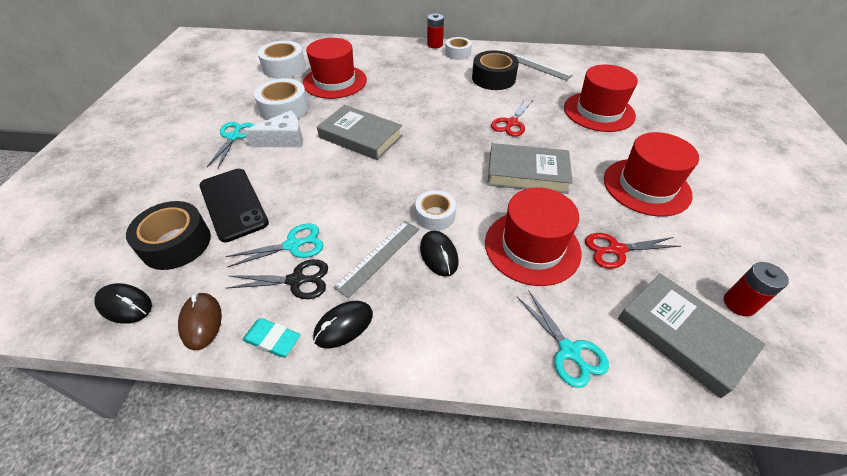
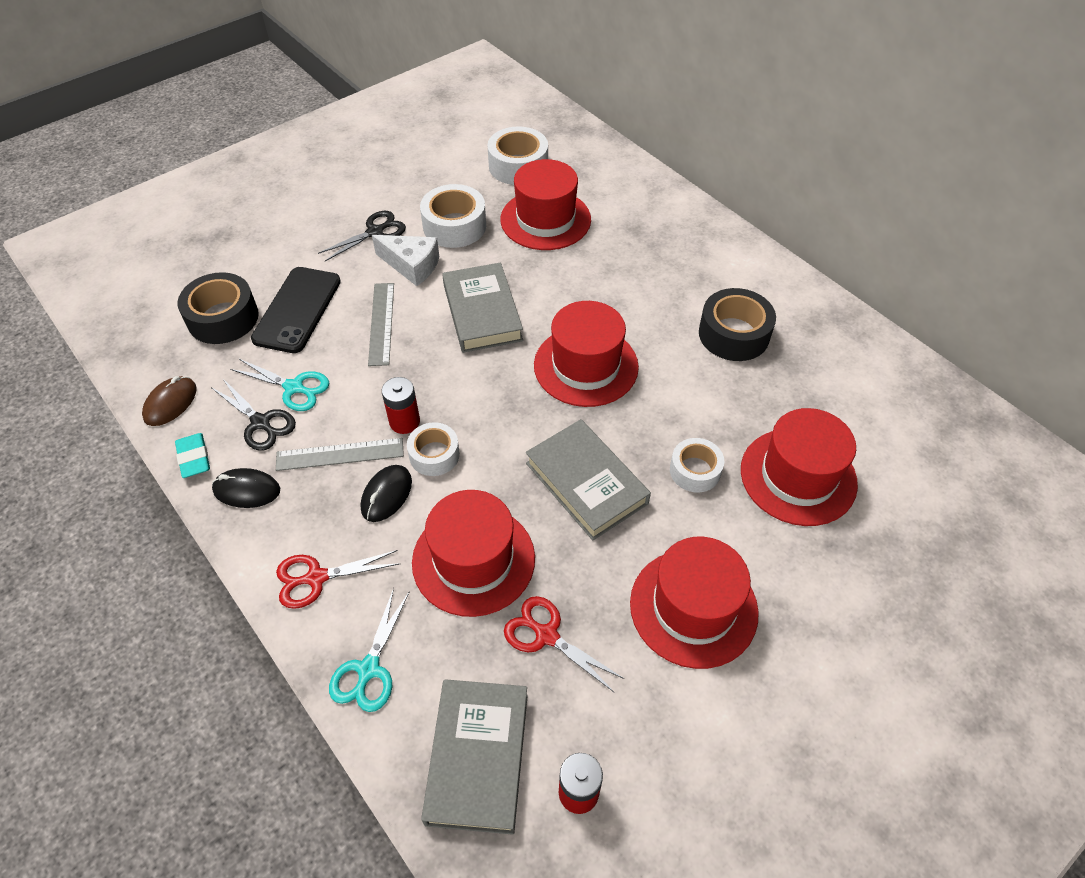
camera: 45 degrees right, 5 degrees up
black mouse [94,283,152,324] -> none
turquoise scissors [207,122,254,168] -> black scissors [318,211,406,261]
red battery [427,13,444,48] -> red battery moved to [382,377,420,434]
white tape [445,37,472,60] -> white tape moved to [670,438,724,492]
red scissors [491,100,533,137] -> red scissors moved to [276,550,400,609]
grey ruler [513,54,573,81] -> grey ruler moved to [368,283,394,366]
none -> red hat [534,301,639,407]

